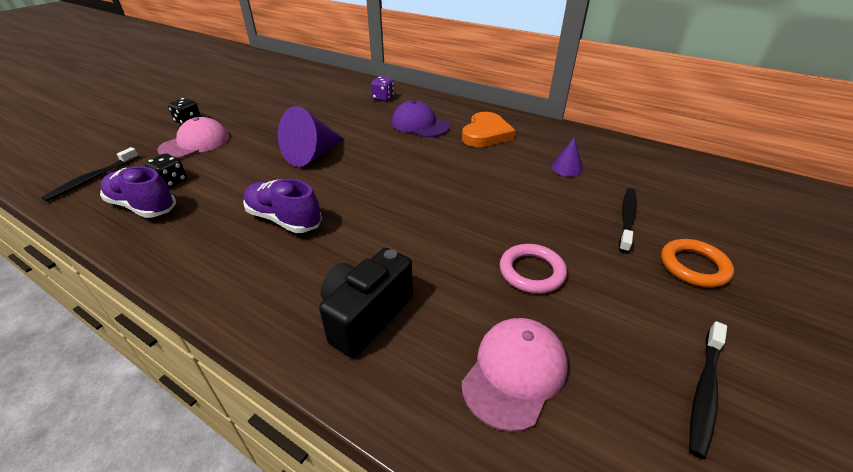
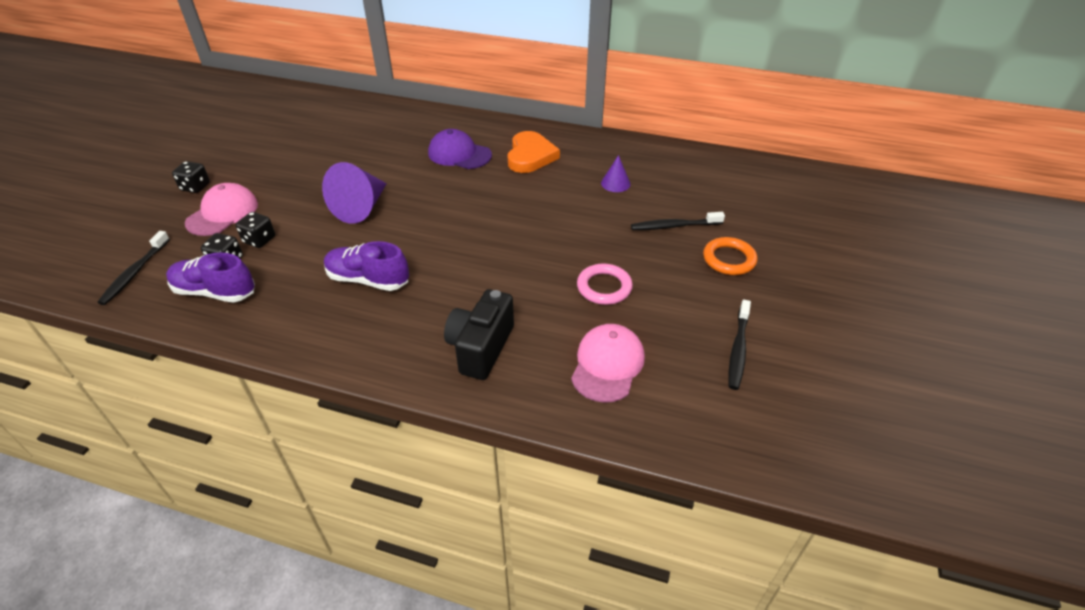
camera: 15 degrees left, 5 degrees up
purple dice [371,77,394,101] -> none
black toothbrush [619,188,637,253] -> black toothbrush turned 105 degrees counterclockwise [631,212,725,230]
none -> black dice [236,212,275,248]

